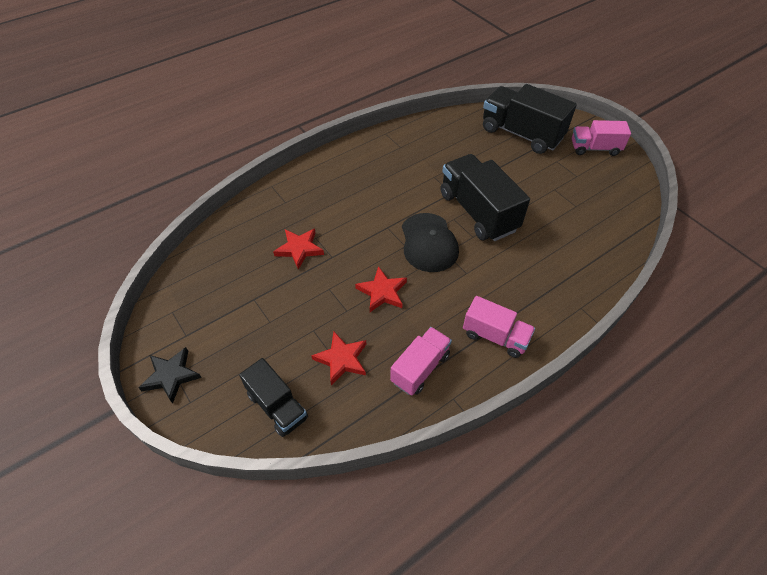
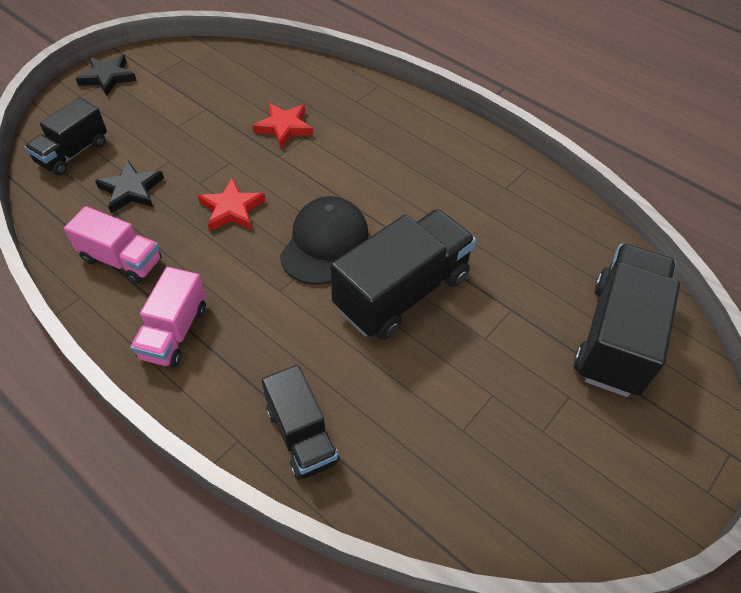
camera: 75 degrees right, 0 degrees up
red star [311,332,366,385] -> black star [95,161,164,213]
black cap [402,213,459,272] -> black cap turned 135 degrees clockwise [280,196,368,285]
pink truck [572,120,631,156] -> none
none -> black truck [262,365,339,480]

